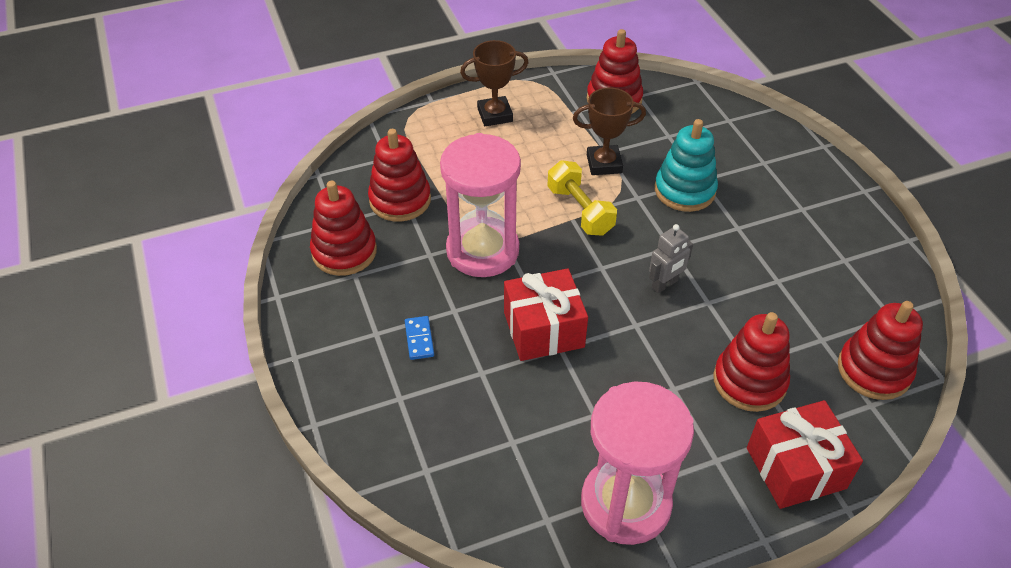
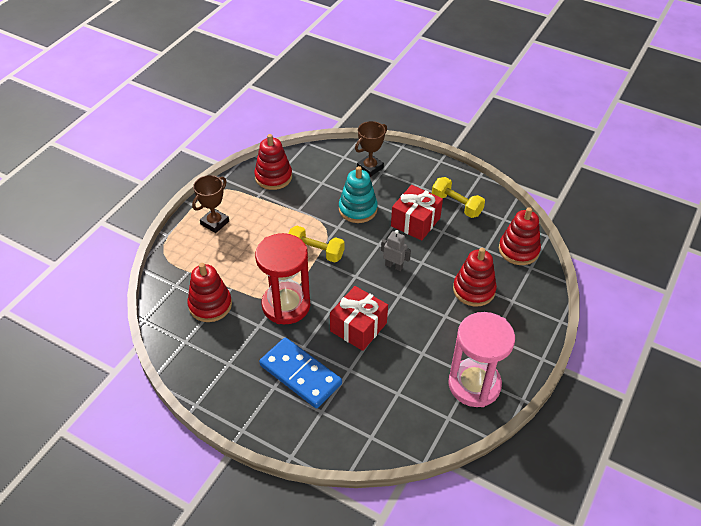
camera: 40 degrees left, 0 degrees up
red stacking toy [310,181,377,276] -> none
blue domino [405,316,434,360] -> blue domino [259,337,342,408], size x2.44
pink hourglass [440,133,521,277] -> red hourglass [255,233,310,324]
brown trophy [573,88,646,175] -> brown trophy moved to [355,121,387,177]
grey robot [649,224,693,293] -> grey robot turned 75 degrees counterclockwise [381,230,411,271]
red gift [747,400,863,509] -> red gift moved to [391,185,443,241]
none -> yellow dumbbell [432,177,485,218]

